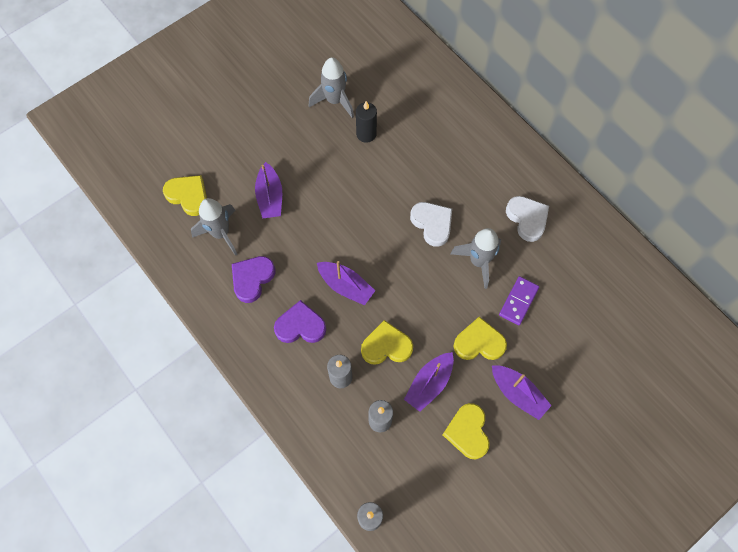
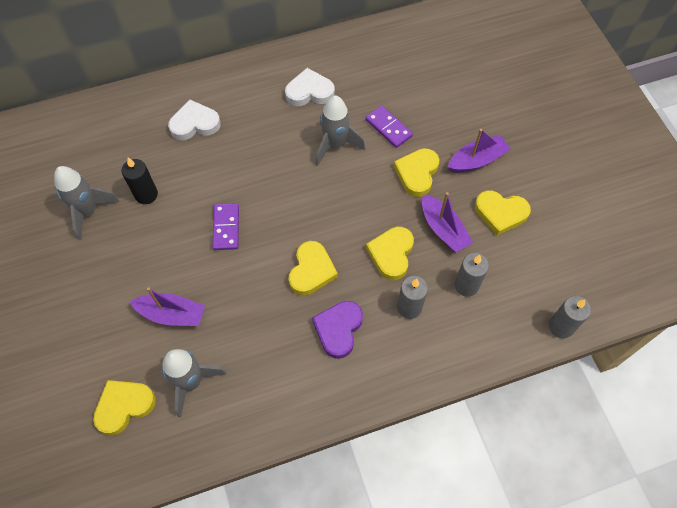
camera: 70 degrees left, 5 degrees down
purple heart [232,256,275,303] -> none
purple boat [317,261,375,305] -> yellow heart [289,241,338,295]
white heart [410,202,452,247] -> white heart moved to [168,100,221,140]
none -> purple domino [212,203,239,250]

